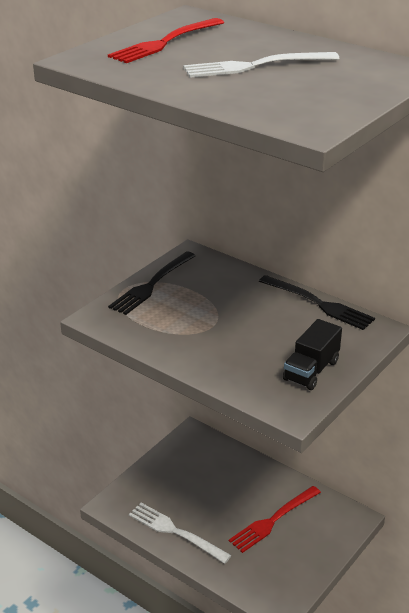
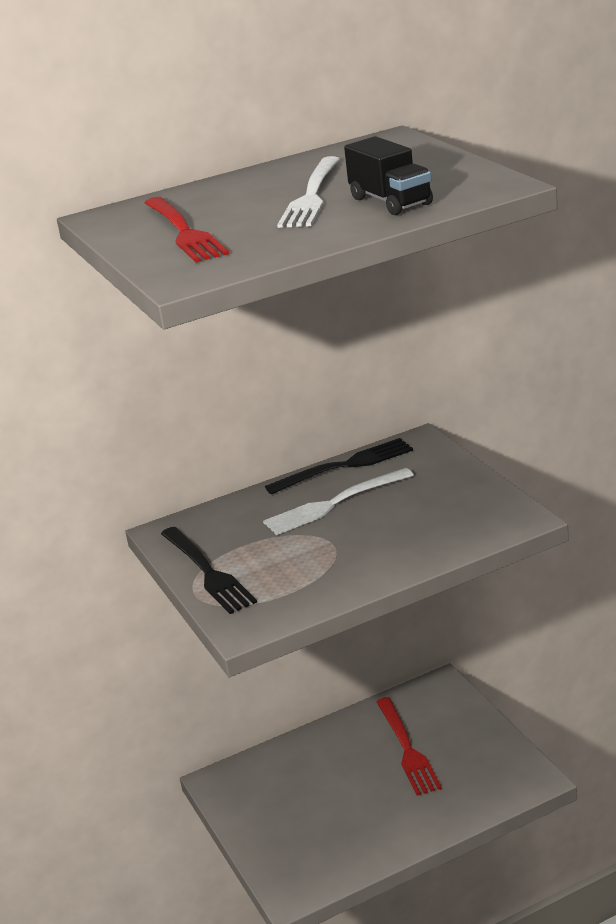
camera: 60 degrees left, 5 degrees down
white fork [129,503,232,564] -> white fork moved to [263,468,414,535]
black truck [283,319,342,390] -> black truck moved to [344,136,433,215]

